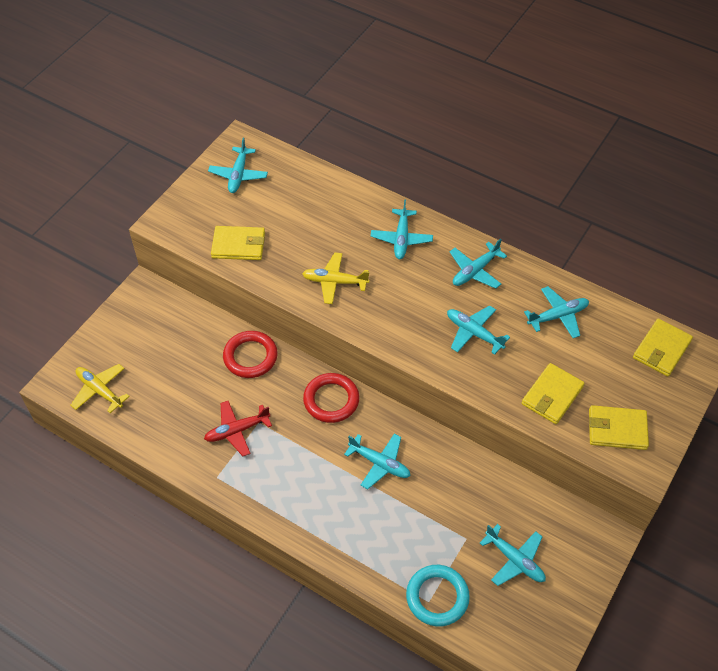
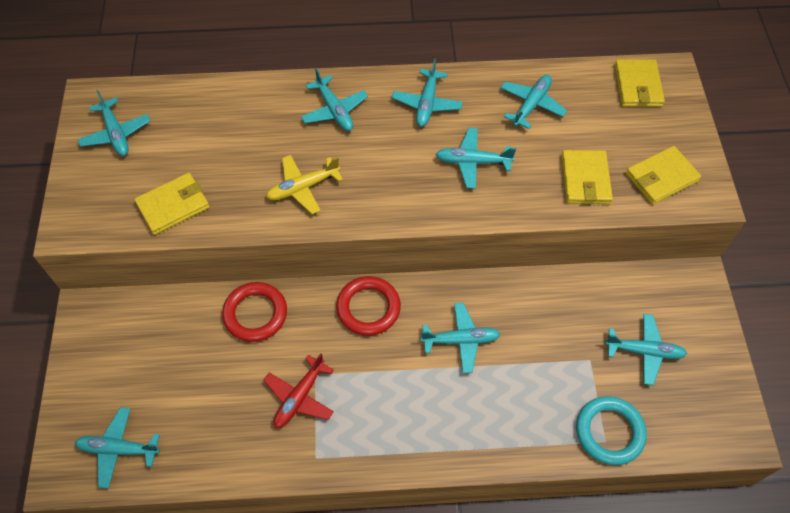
camera: 35 degrees left, 5 degrees up
yellow plane [70,364,130,413] -> turquoise plane [75,407,160,489]

